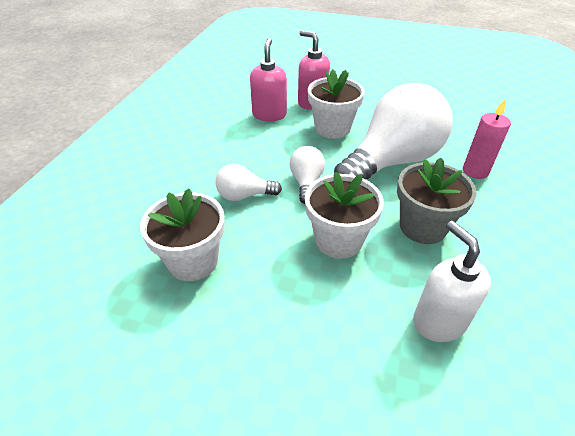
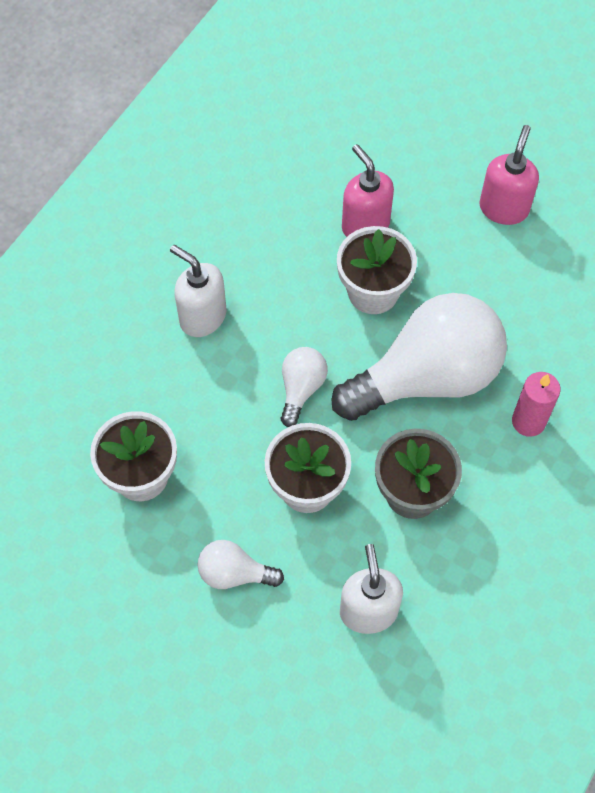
camera: 15 degrees right, 20 degrees up
white light bulb [215,164,282,201] -> white light bulb moved to [197,540,284,589]
pink soap dispenser [250,38,287,121] -> pink soap dispenser moved to [479,125,539,225]
none -> white soap dispenser [170,245,226,337]

